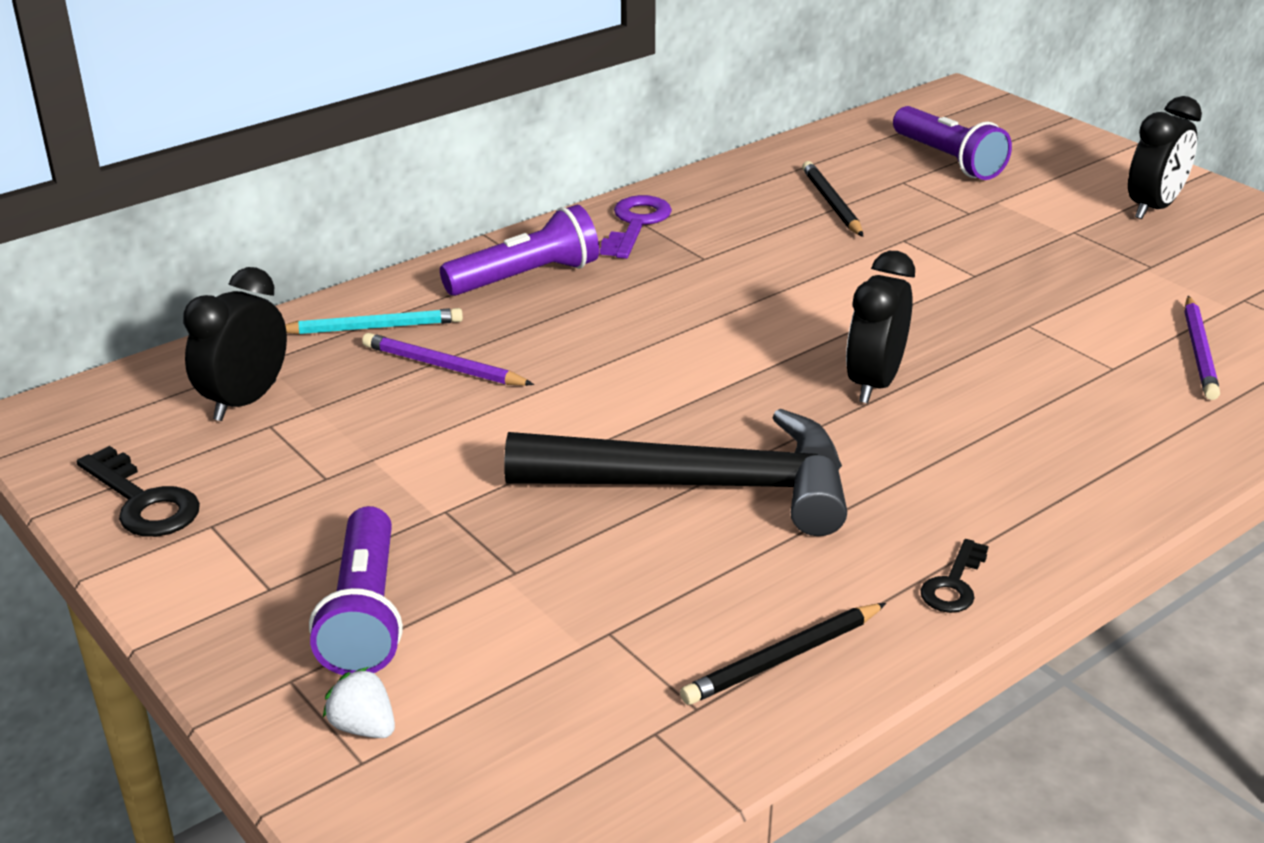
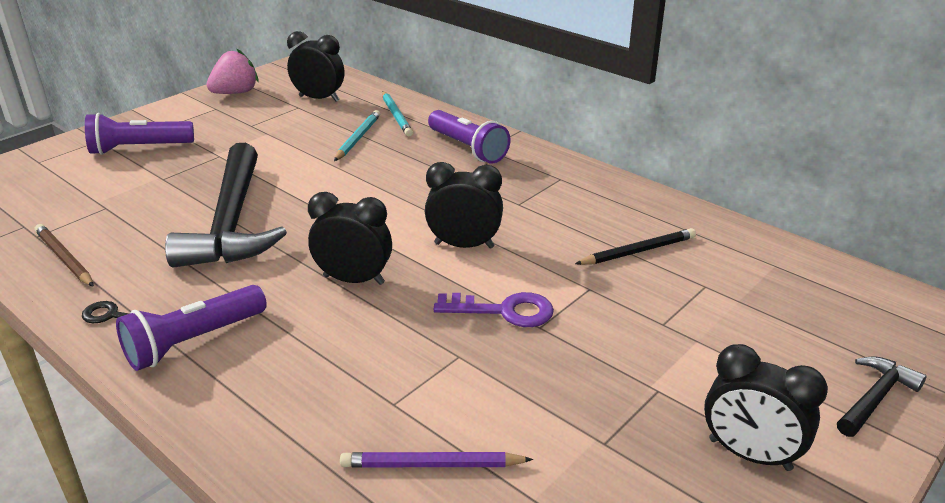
camera: 80 degrees right, 0 degrees up
black key [77,446,200,537] -> pink strawberry [206,48,259,94]
white strawberry [323,667,395,738] -> none
purple pencil [362,333,534,386] -> turquoise pencil [334,110,380,161]
purple key [600,195,672,259] -> purple key moved to [434,292,554,327]
black pencil [680,603,886,705] -> brown pencil [35,224,94,287]
purple flashlight [893,106,1012,180] -> purple flashlight moved to [116,285,267,371]
none -> black clock [425,162,503,249]
none -> black hammer [837,357,927,437]

